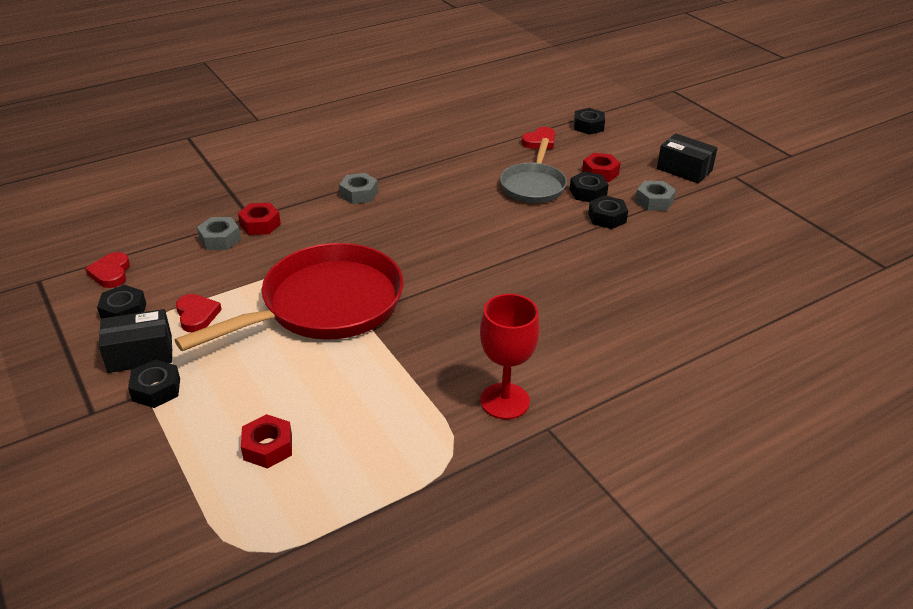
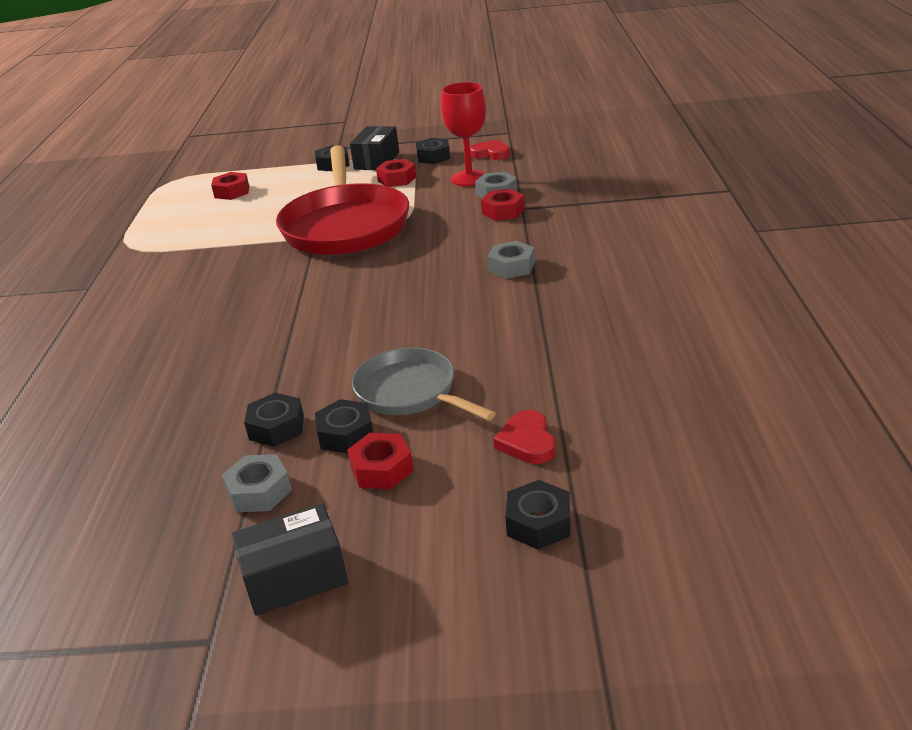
camera: 125 degrees right, 5 degrees down
red heart [176,294,222,333] -> red nut [376,159,416,187]
red goblet [480,294,540,419] -> red goblet moved to [441,82,486,186]

